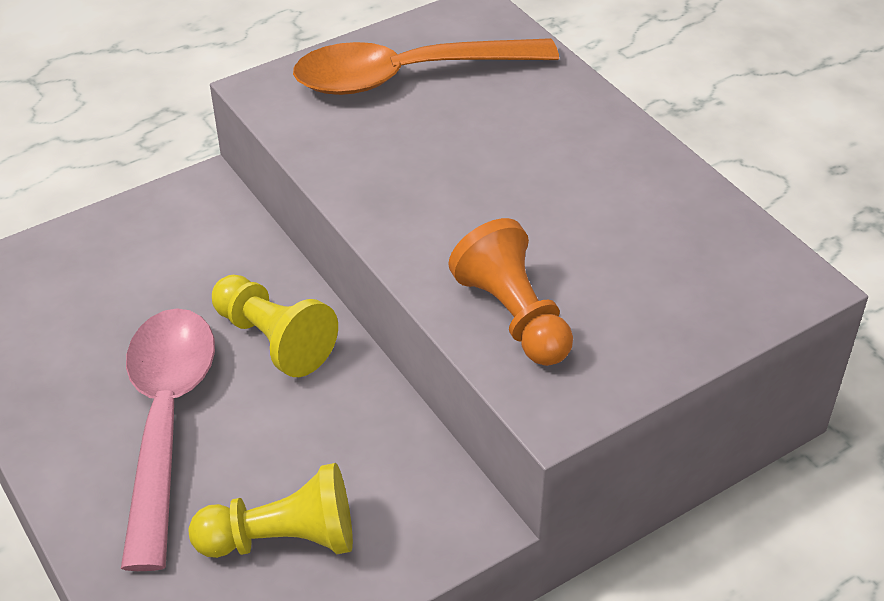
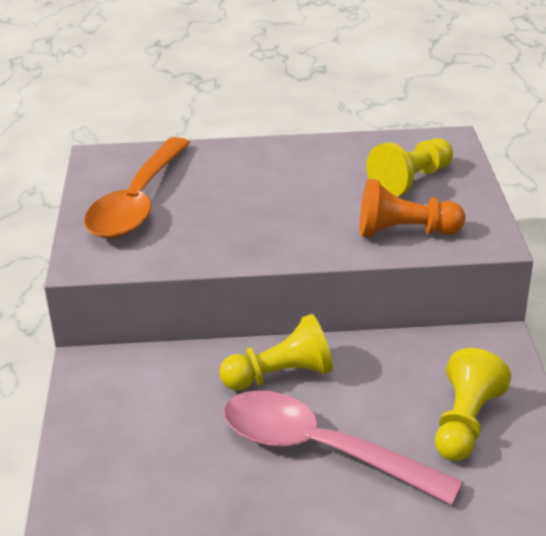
camera: 60 degrees left, 10 degrees down
none -> yellow pawn [366,138,453,197]

